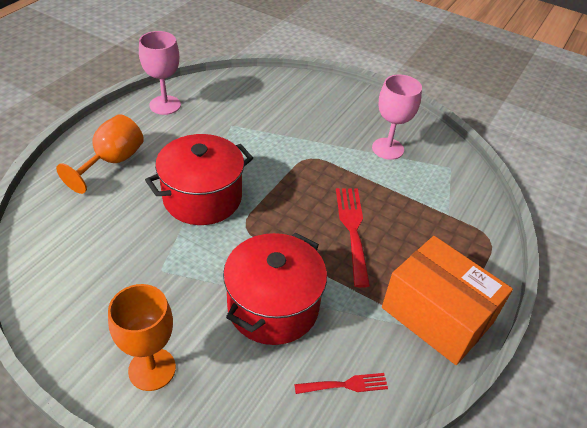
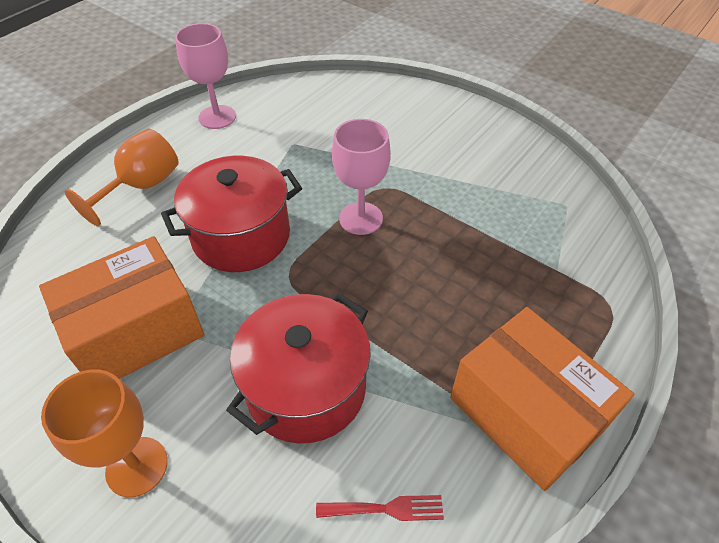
camera: 10 degrees right, 5 degrees up
red fork [336,188,370,287] -> none
pink goblet [372,75,422,160] -> pink goblet moved to [332,119,391,235]
none -> orange box [39,236,205,379]

